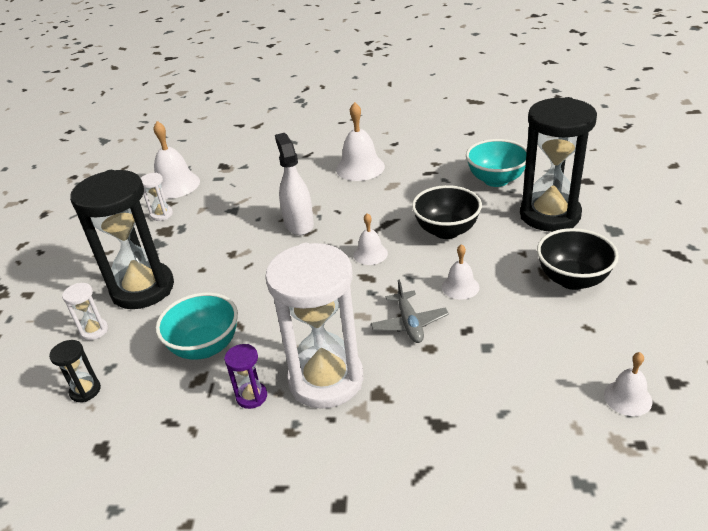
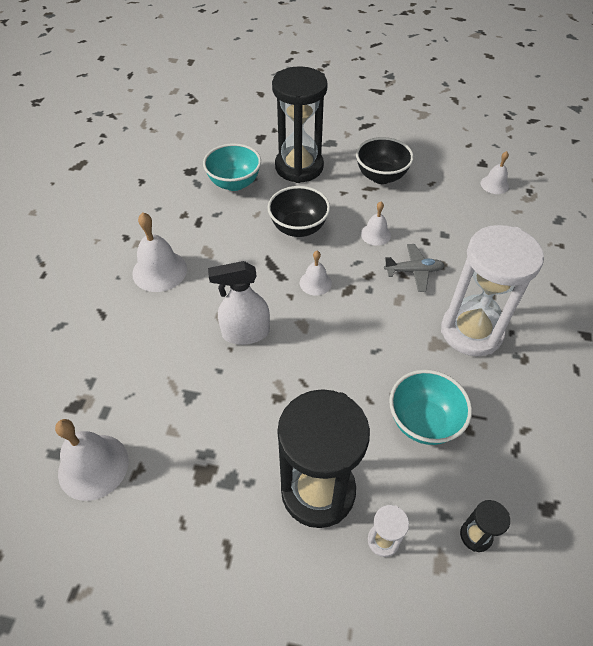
camera: 85 degrees left, 15 degrees up
white hourglass [141,173,173,221] -> none
purple hourglass [224,344,267,409] -> none

